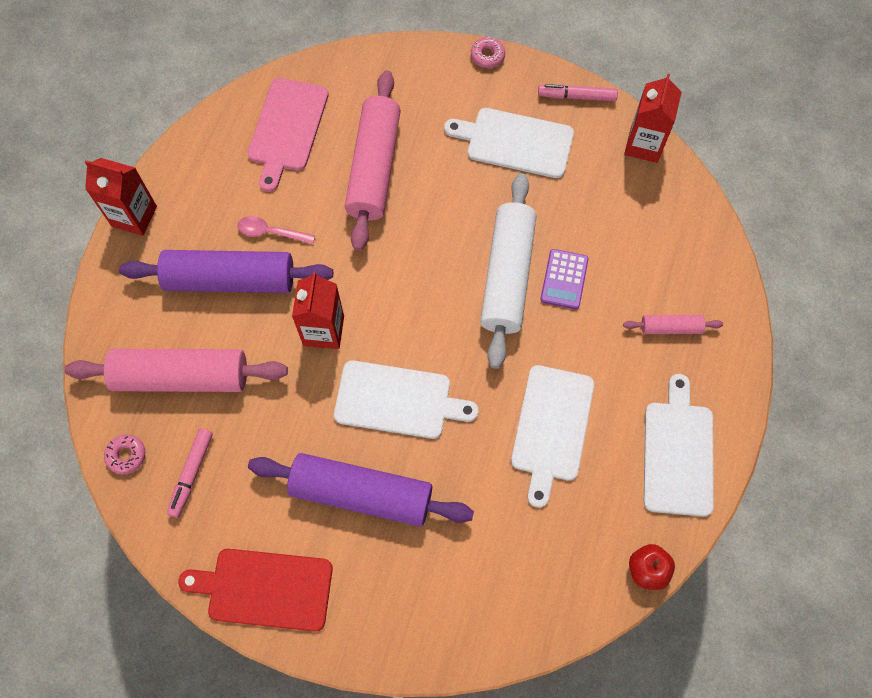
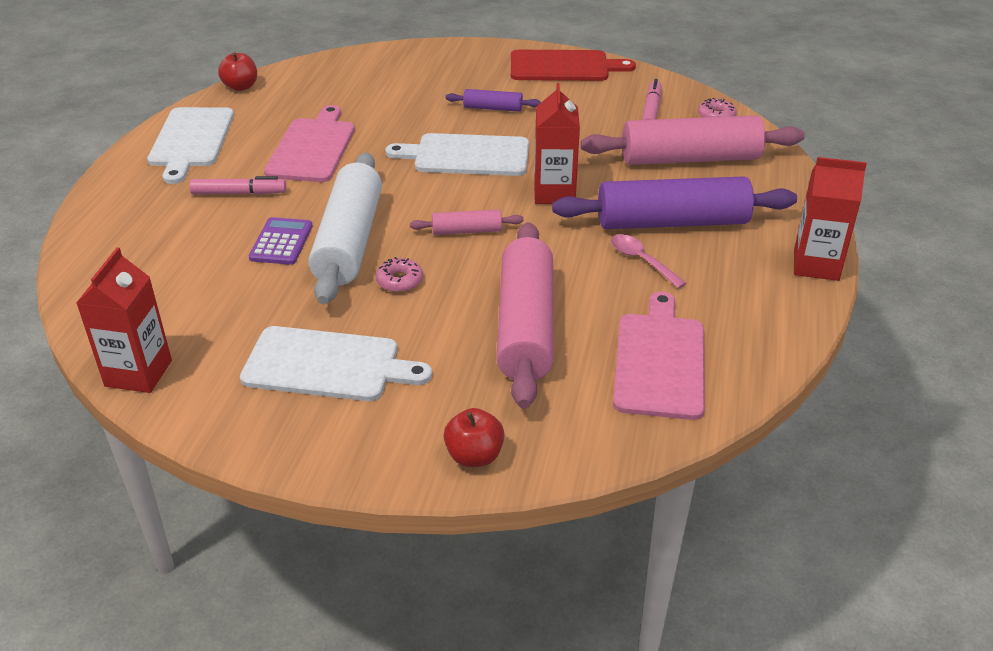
camera: 175 degrees right, 30 degrees down
pink spoon [237,216,315,244] -> pink spoon turned 135 degrees counterclockwise [611,234,687,289]
purple rolling pin [248,453,474,527] -> purple rolling pin [445,89,541,112], size x0.46
pink donut [471,37,505,68] -> pink donut moved to [376,257,423,293]
white cutting board [511,365,594,508] -> pink cutting board [264,105,355,182]
pink marker [538,84,618,101] -> pink marker moved to [189,176,286,195]
pink rolling pin [623,315,723,334] -> pink rolling pin moved to [410,209,524,235]
none -> red apple [444,408,505,467]

